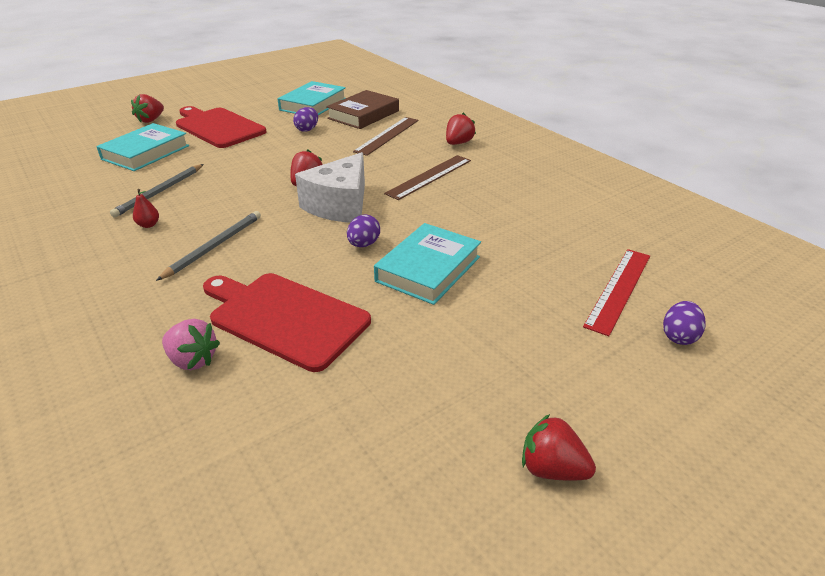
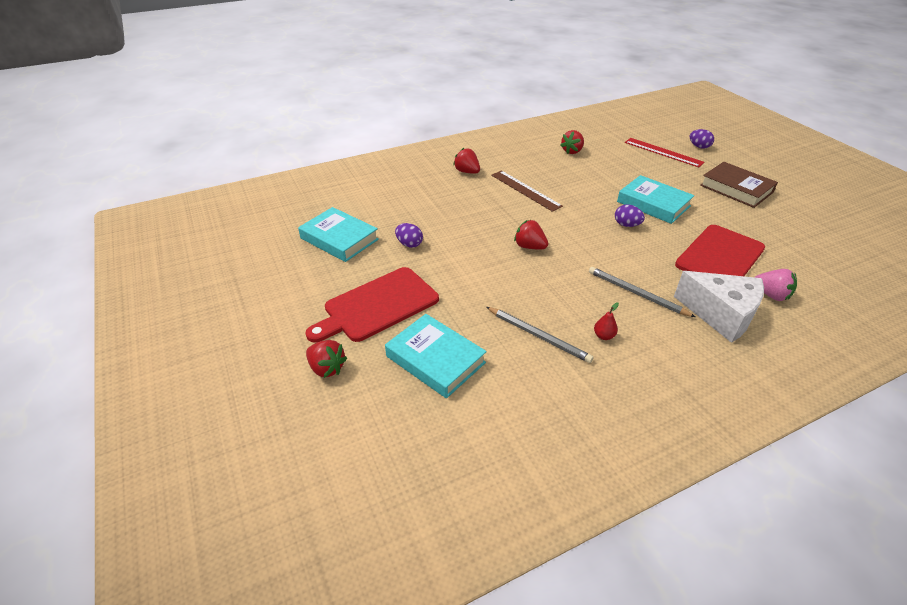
camera: 80 degrees left, 5 degrees up
pink strawberry [162,319,220,370] -> pink strawberry turned 90 degrees clockwise [755,269,797,301]
white cheese [295,152,365,223] -> white cheese moved to [674,271,764,343]
brown book [326,90,399,129] -> brown book moved to [700,162,778,208]
brown ruler [353,117,419,156] -> none
red strawberry [522,414,596,481] -> red strawberry moved to [560,130,584,154]

